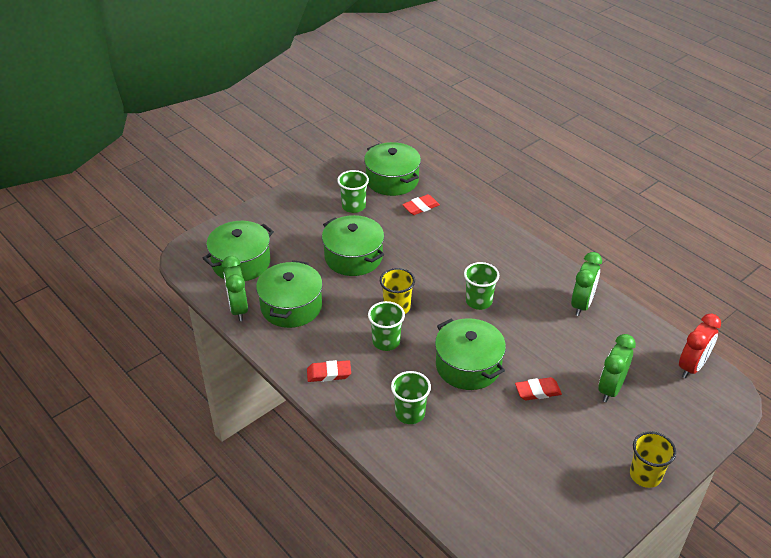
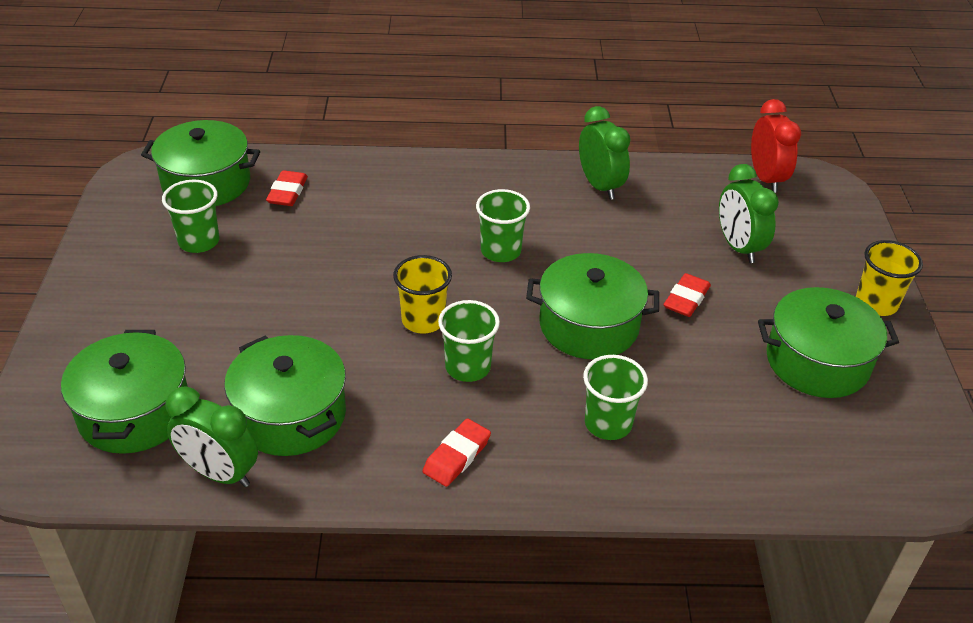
camera: 50 degrees left, 0 degrees up
green pot [322,215,384,276] -> green pot moved to [758,287,899,398]

